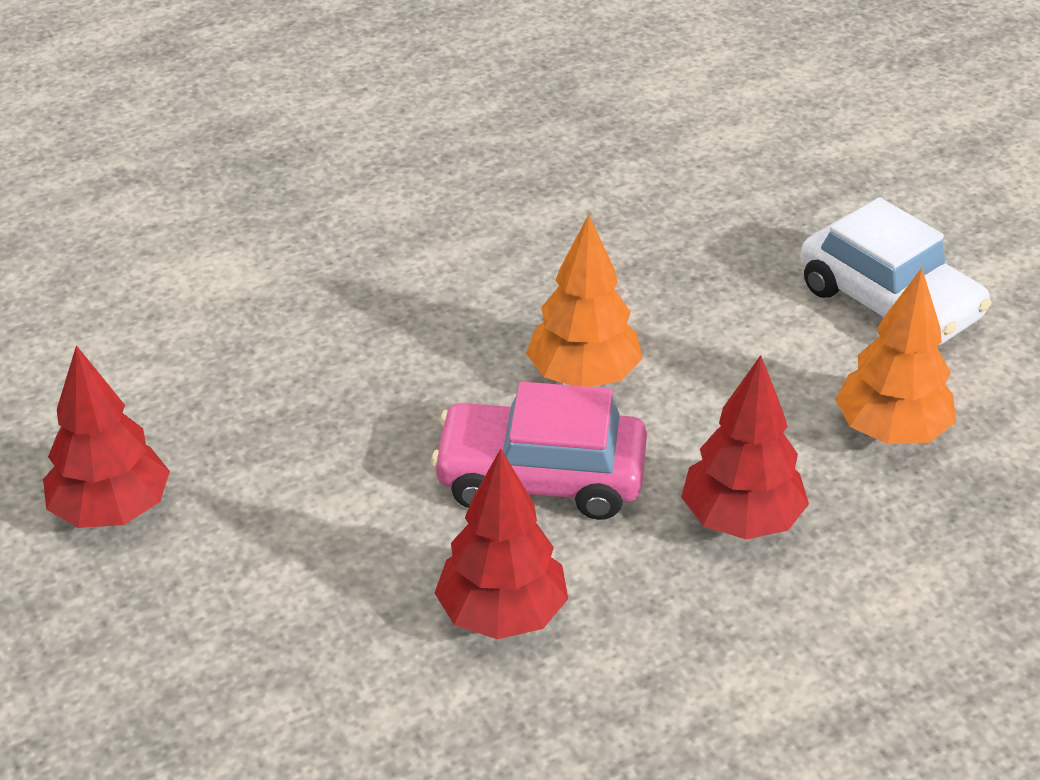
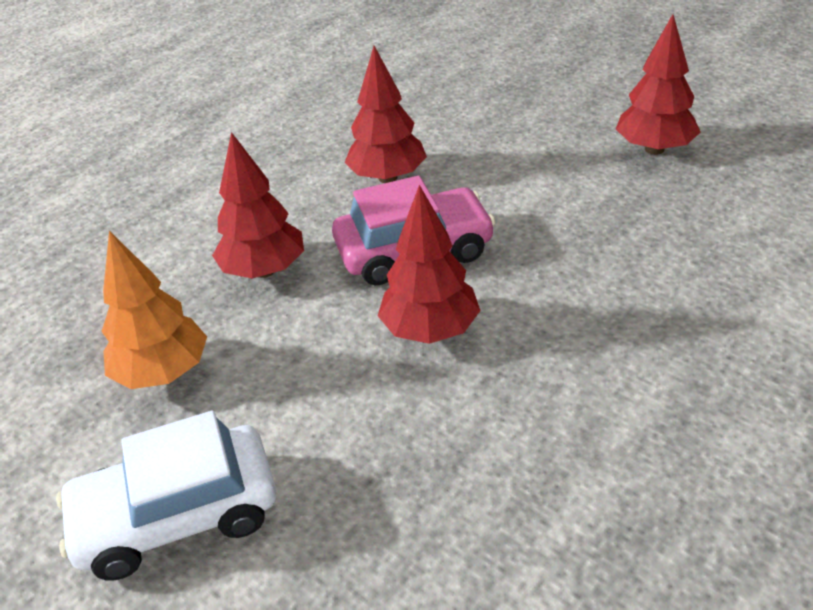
camera: 160 degrees right, 0 degrees up
orange tree [526,214,643,387] -> red tree [378,185,481,344]
white car [800,197,992,345] -> white car turned 45 degrees counterclockwise [56,411,277,580]

